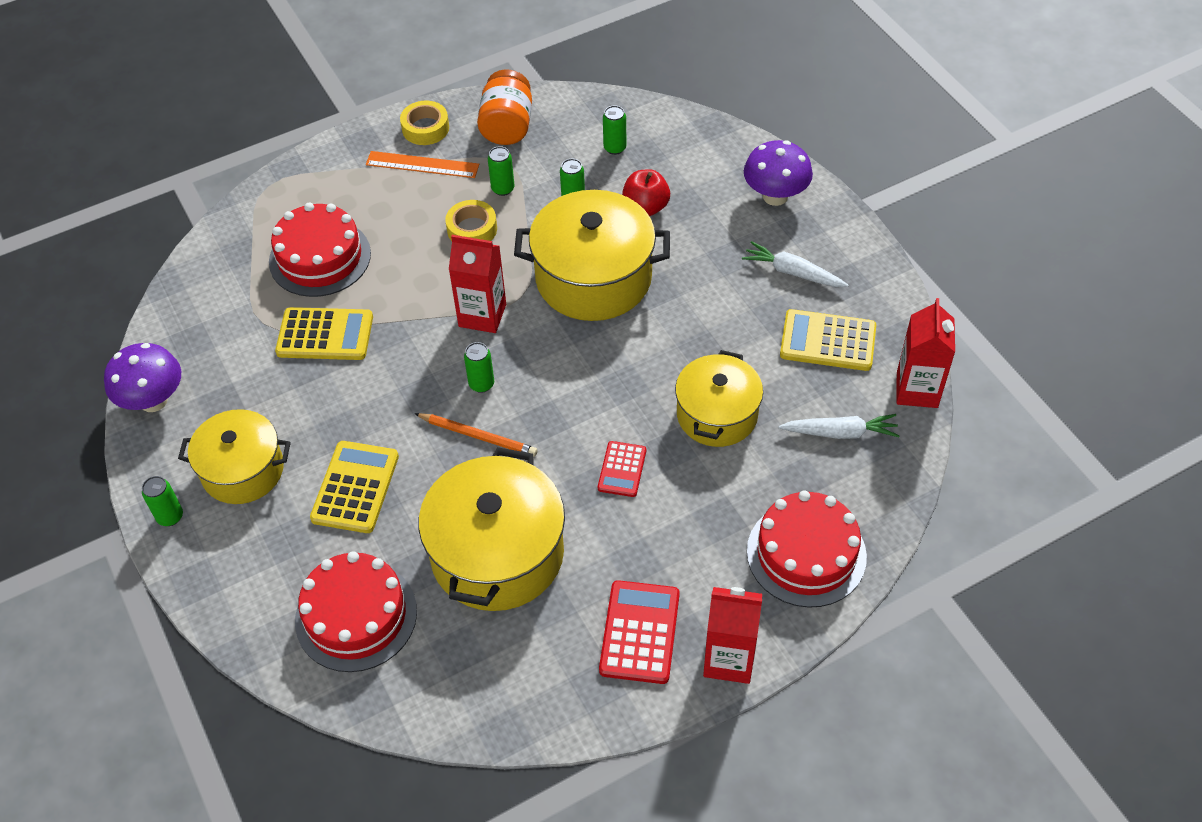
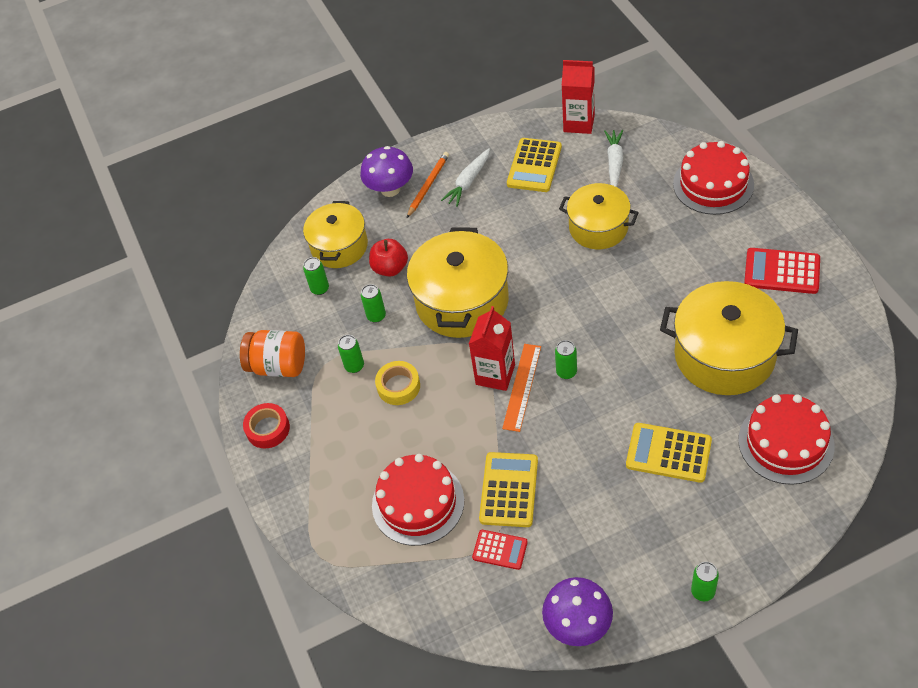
camera: 80 degrees left, 0 degrees up
yellow pot [178,409,291,504] -> yellow pot moved to [303,201,368,268]
orange ruler [366,151,479,178] -> orange ruler moved to [502,344,541,432]
yellow tape [400,101,449,145] -> red tape [243,403,290,448]
orange pencil [414,413,538,457] -> orange pencil moved to [407,152,449,218]
red calculator [598,441,646,497] -> red calculator moved to [472,530,528,570]
red carton [703,587,762,684] -> none

